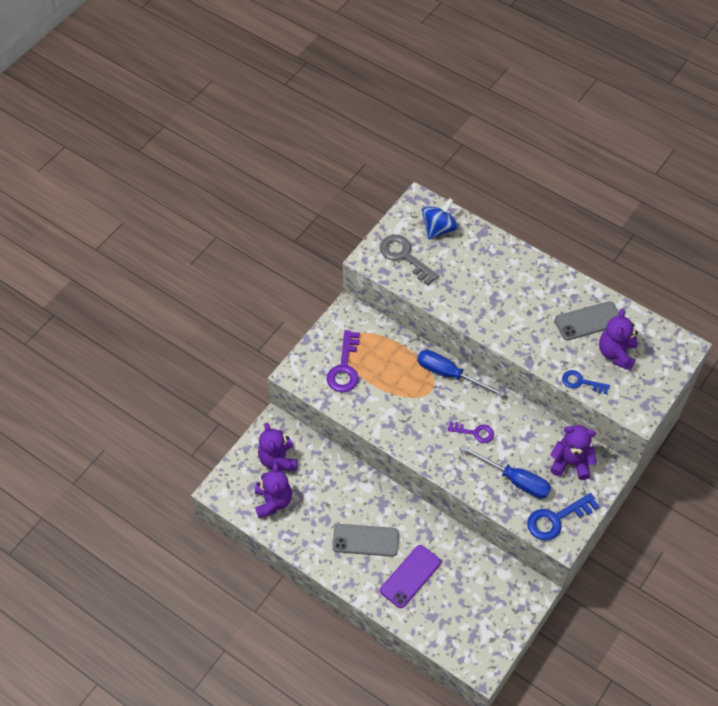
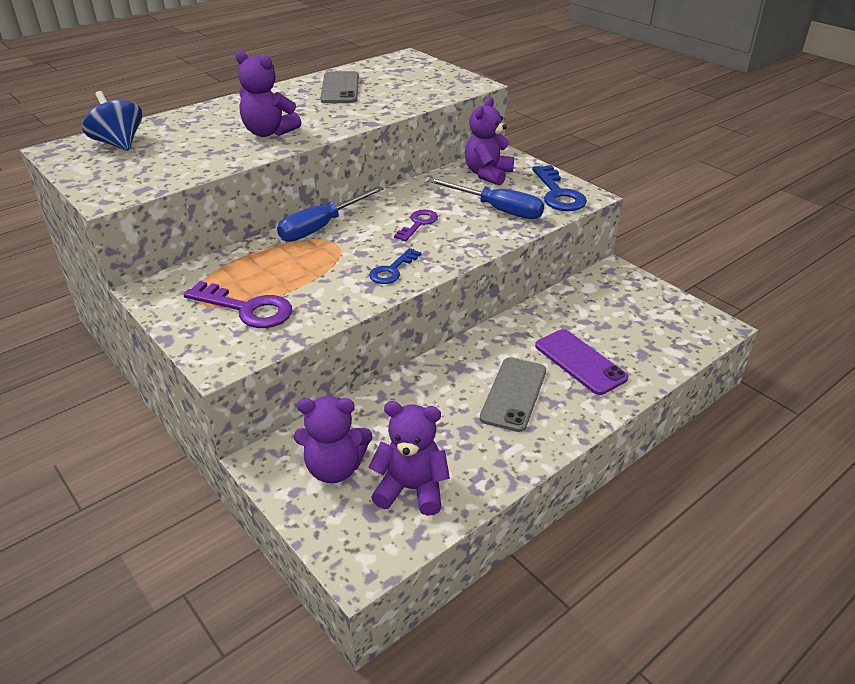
camera: 75 degrees left, 20 degrees down
grey key [380,235,439,285] -> none
blue screwdriver [460,445,551,499] -> blue screwdriver turned 75 degrees clockwise [427,178,544,219]
blue key [562,370,610,394] -> blue key moved to [369,248,421,284]
purple teddy bear [599,309,638,371] -> purple teddy bear moved to [235,50,301,137]

